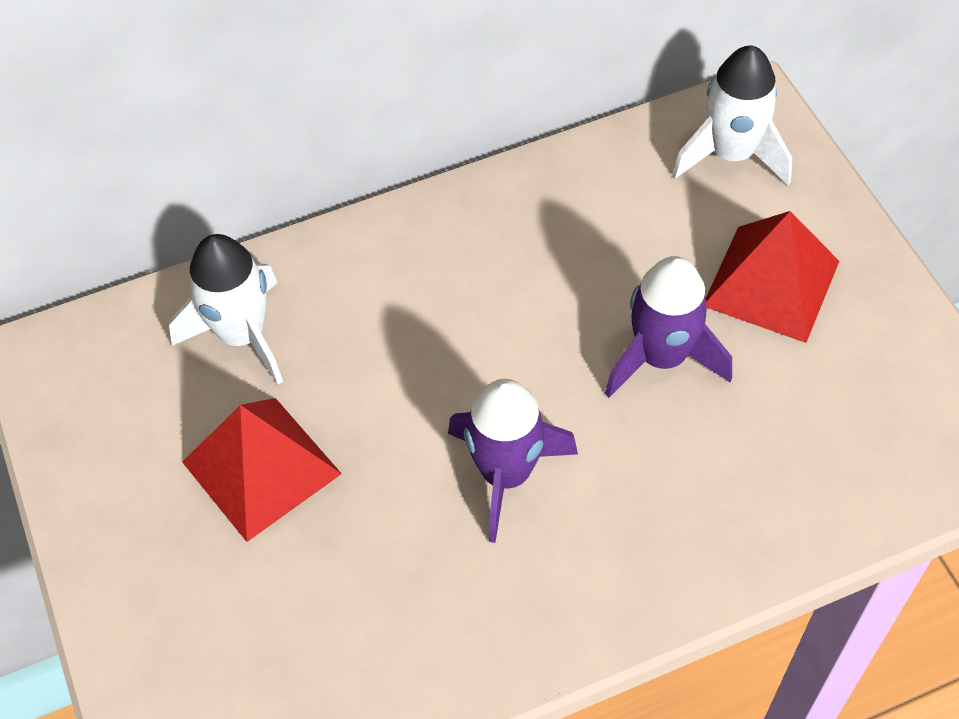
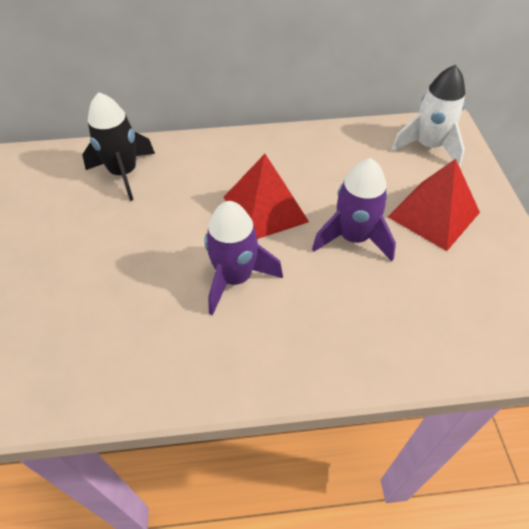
camera: 15 degrees right, 5 degrees down
white rocket [169,234,283,385] -> black rocket [82,92,155,201]
red pyramid [182,398,342,542] -> red pyramid moved to [224,154,309,239]

